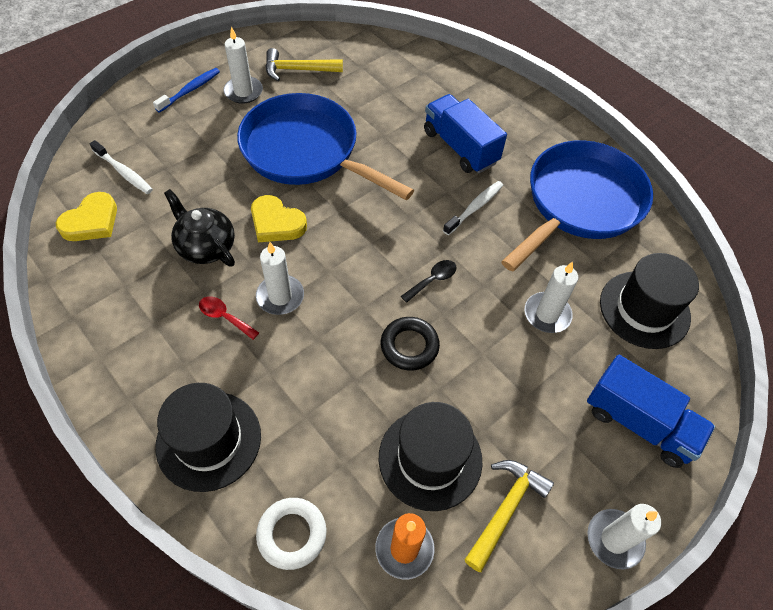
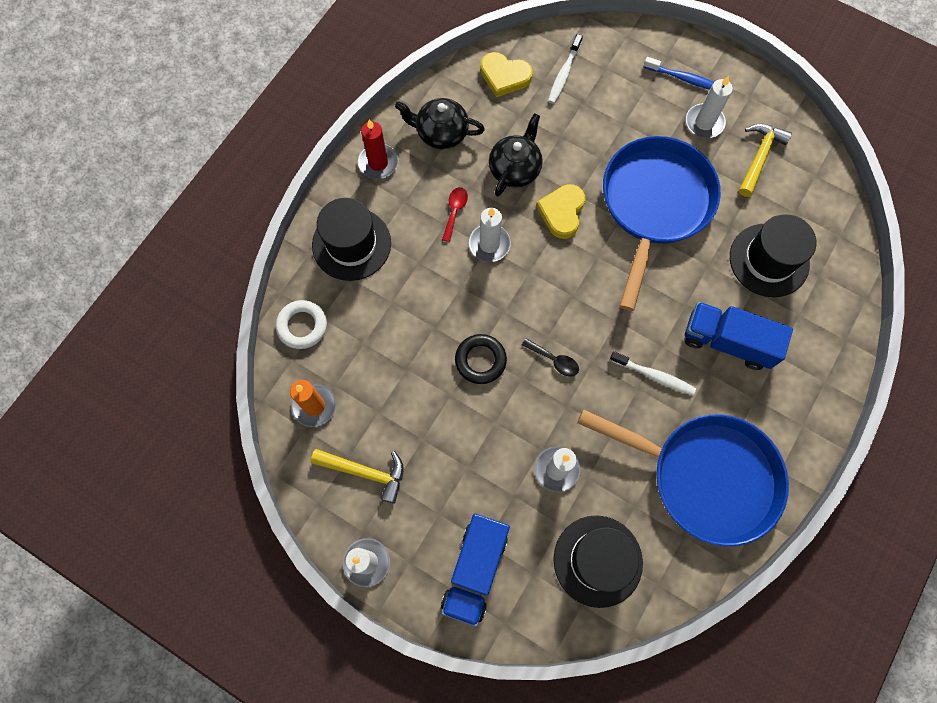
camera: 75 degrees right, 15 degrees up
yellow hammer [266,48,343,81] -> yellow hammer turned 45 degrees clockwise [739,124,792,197]
black hat [379,402,482,511] -> black hat moved to [730,214,816,297]
blue truck [424,94,507,173] -> blue truck turned 105 degrees counterclockwise [685,302,793,370]
none -> red candle [358,119,398,179]
none -> black teapot [395,98,485,149]

